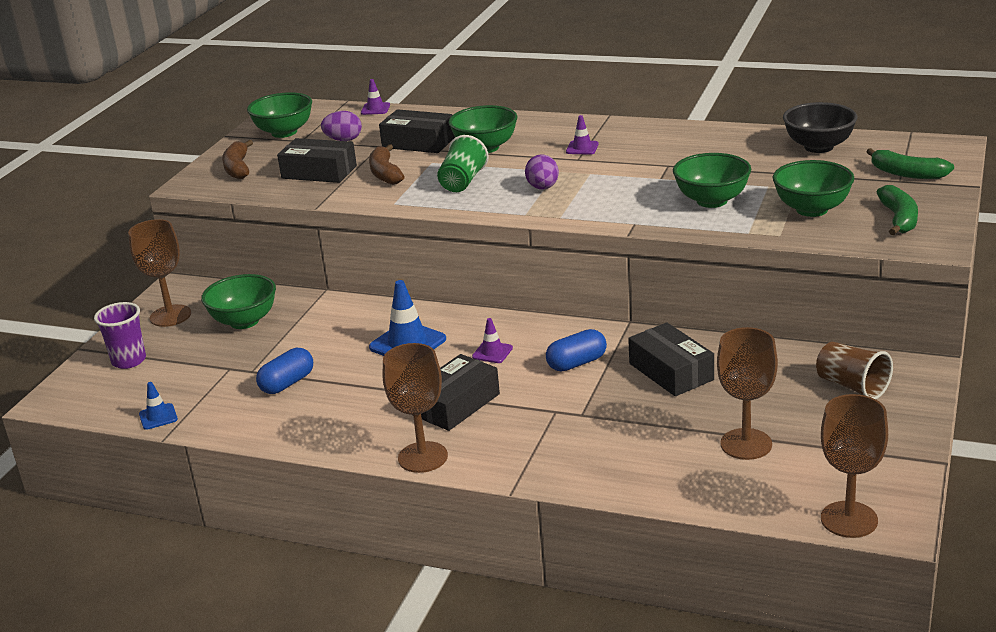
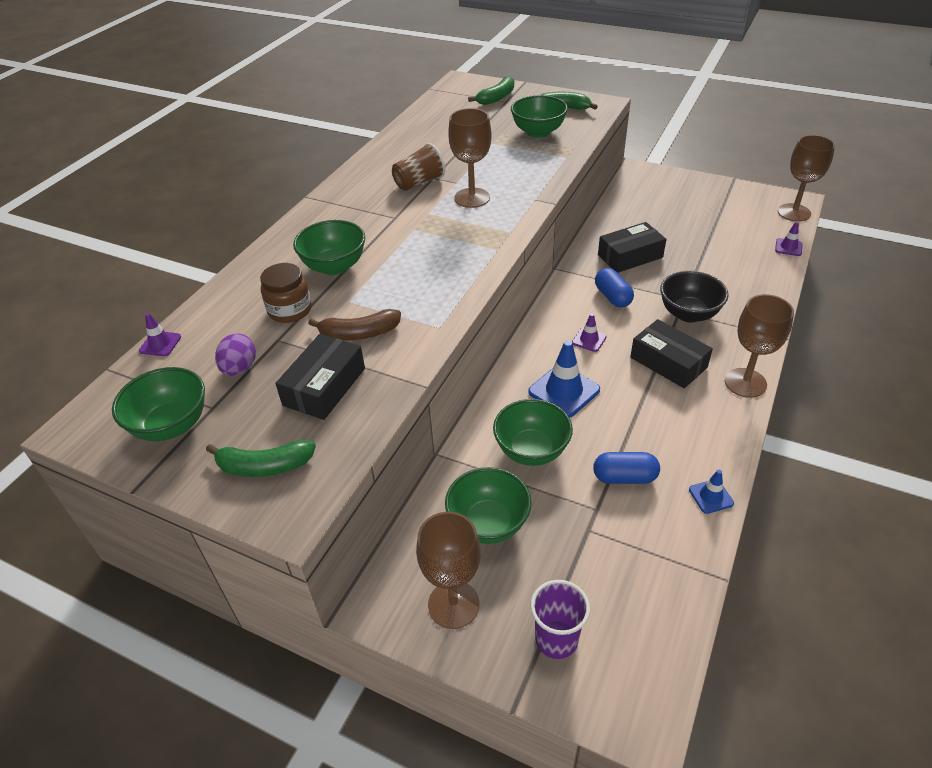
camera: 85 degrees left, 15 degrees up
blue traffic cone [139,382,178,430] -> blue traffic cone moved to [689,470,734,514]
brown banana [222,140,253,179] -> green banana [206,440,316,477]
blue capsule [256,348,313,394] -> blue capsule turned 45 degrees counterclockwise [593,452,660,484]
black box [379,109,455,153] -> brown jar [260,263,312,323]
green cup [437,135,489,192] -> none
purple egg [525,155,559,189] -> none
purple traffic cone [566,115,599,155] -> purple traffic cone moved to [775,222,802,256]
green bowl [673,153,751,208] -> green bowl moved to [493,399,573,466]
brown goblet [717,327,778,460] -> brown goblet moved to [448,108,492,208]
black bowl [783,102,857,153] -> black bowl moved to [660,271,729,323]
brown cup [816,342,893,399] -> brown cup moved to [392,143,445,191]

